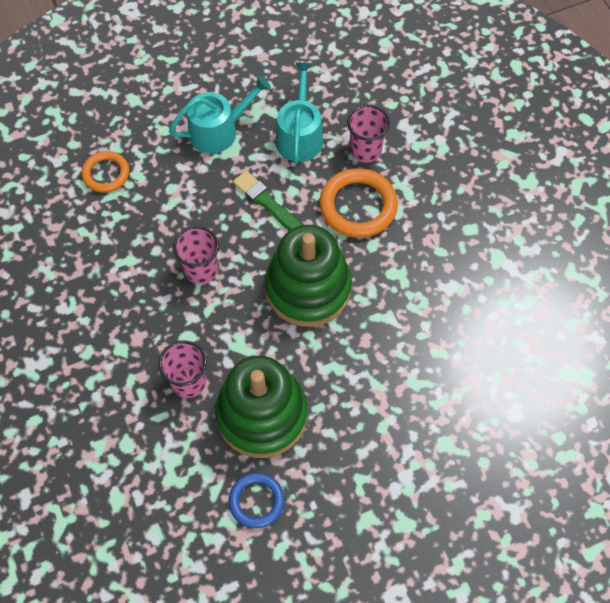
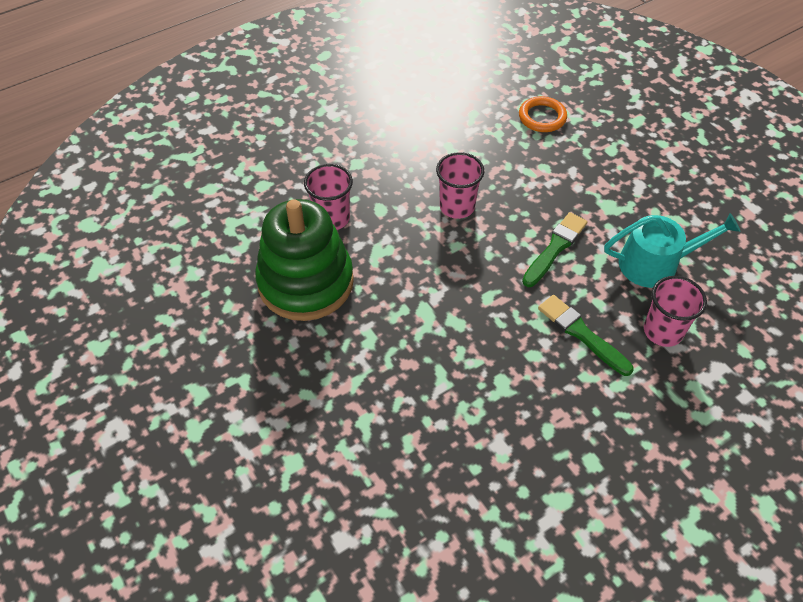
camera: 80 degrees right, 10 degrees down
turquoise watering can [169,75,271,154] -> none
blue ring [228,473,285,528] -> none
green stacking toy [265,225,352,327] -> none
orange ring [320,168,398,238] -> green brush [538,295,634,376]

